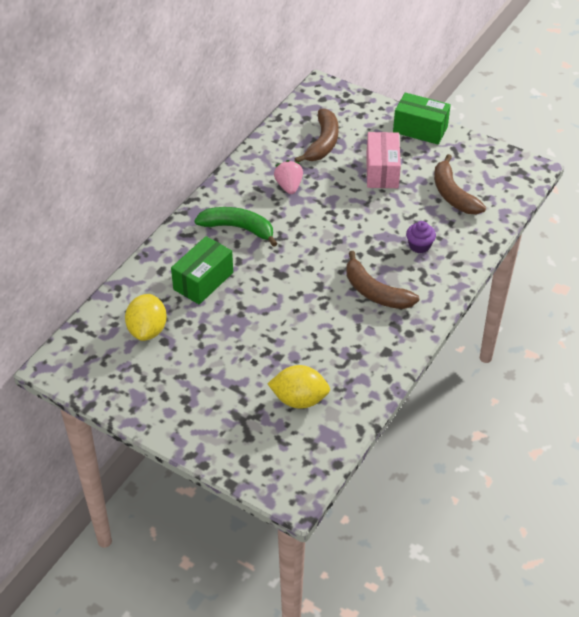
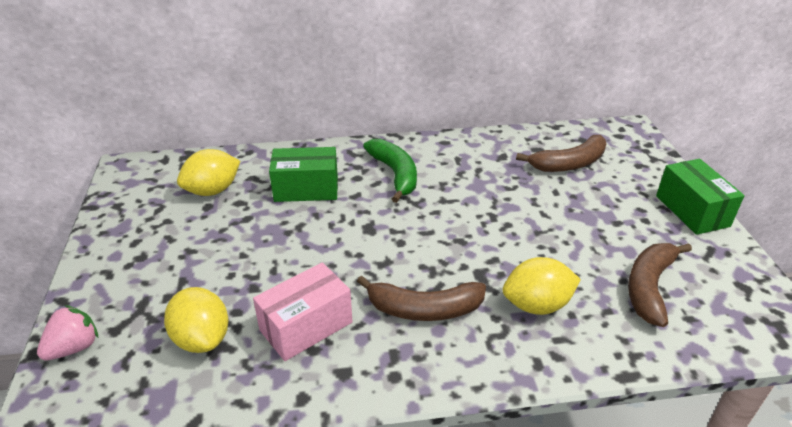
camera: 50 degrees right, 10 degrees down
pink strawberry [274,160,303,194] -> pink strawberry moved to [37,305,98,360]
brown banana [347,251,419,309] -> brown banana turned 90 degrees counterclockwise [357,275,486,321]
pink box [366,132,401,188] -> pink box moved to [253,262,352,361]
purple cupcake [406,221,436,254] -> yellow lemon [502,257,581,315]

